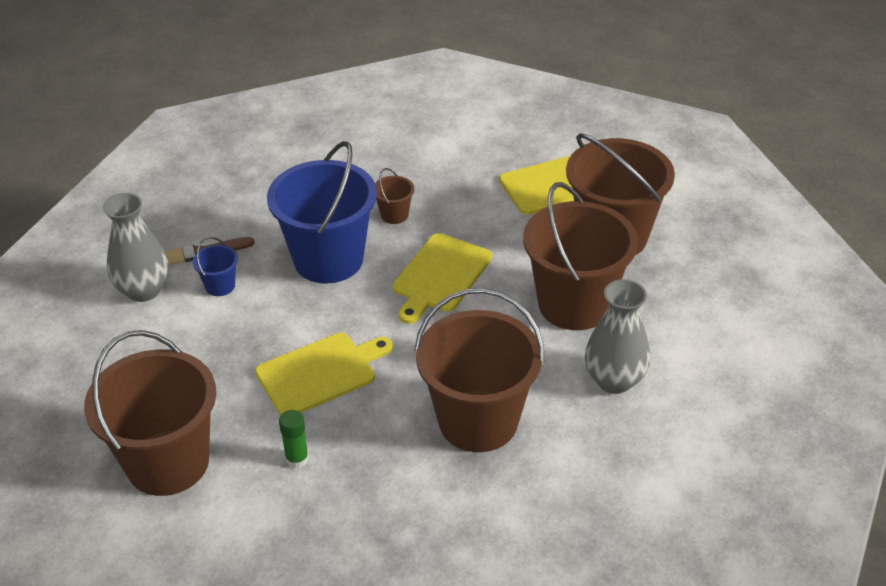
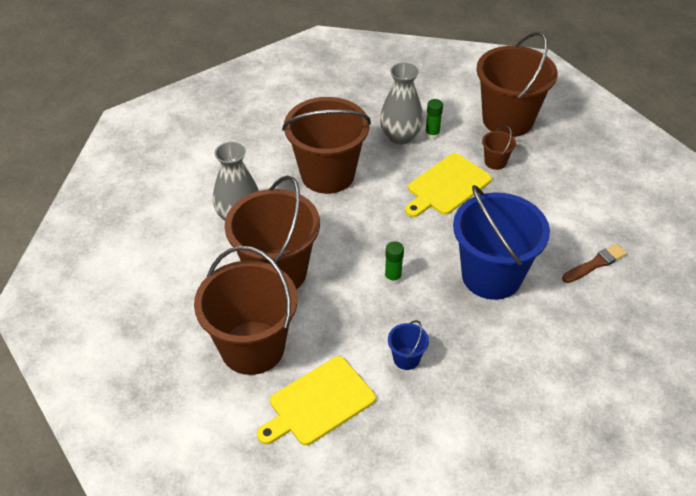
camera: 165 degrees right, 5 degrees up
grey vase [103,193,168,302] -> grey vase moved to [380,63,423,145]
blue bucket [193,237,238,296] -> blue bucket moved to [388,320,429,370]
brown bucket [375,168,415,224] -> brown bucket moved to [482,126,516,170]
yellow cutting board [393,233,492,324] -> green glue stick [385,241,404,285]

